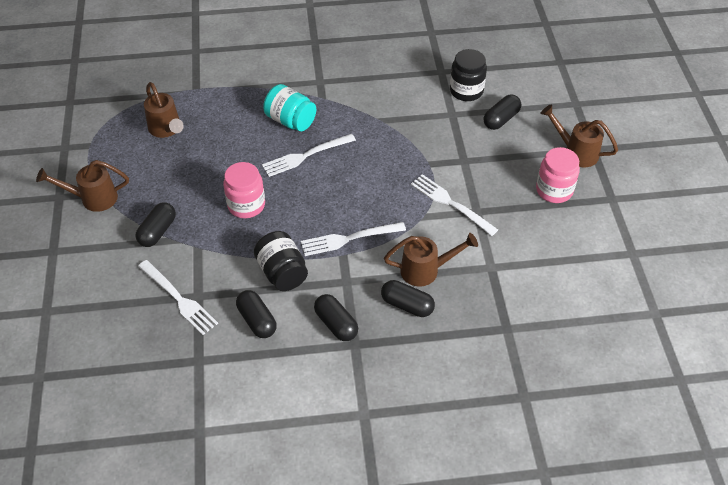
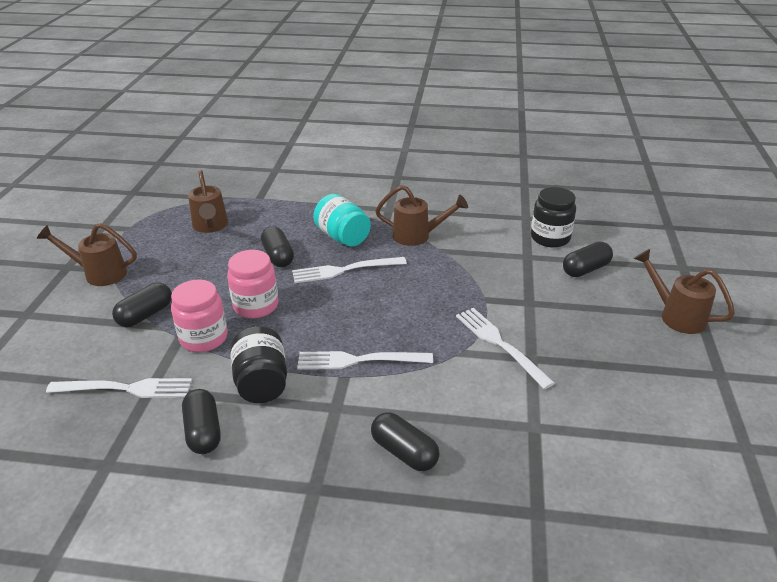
camera: 15 degrees right, 15 degrees down
white fork [138,260,218,335] -> white fork turned 60 degrees counterclockwise [46,378,192,398]
black capsule [314,294,358,341] -> black capsule moved to [261,226,294,267]
brown watering can [384,233,478,286] -> brown watering can moved to [375,185,468,246]
pink jar [536,147,580,203] -> pink jar moved to [171,280,228,352]

